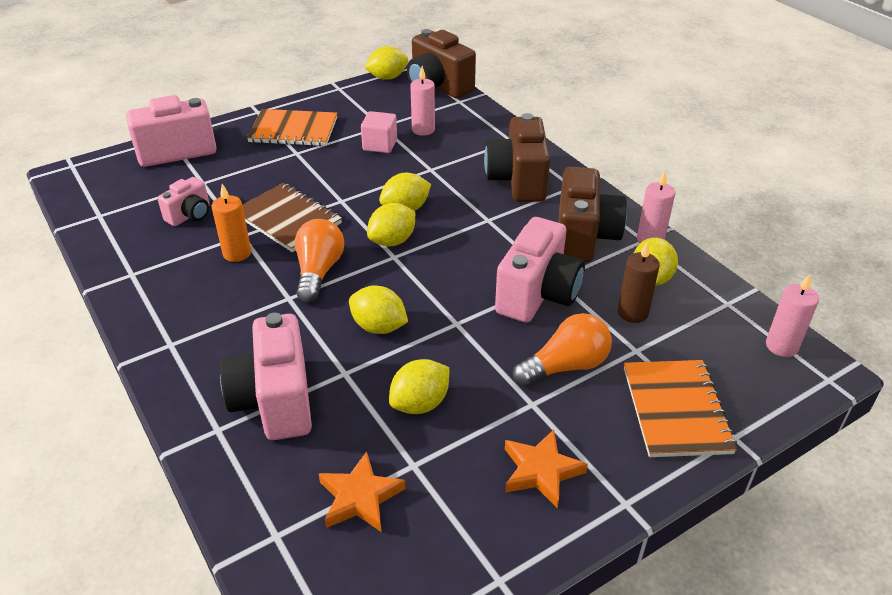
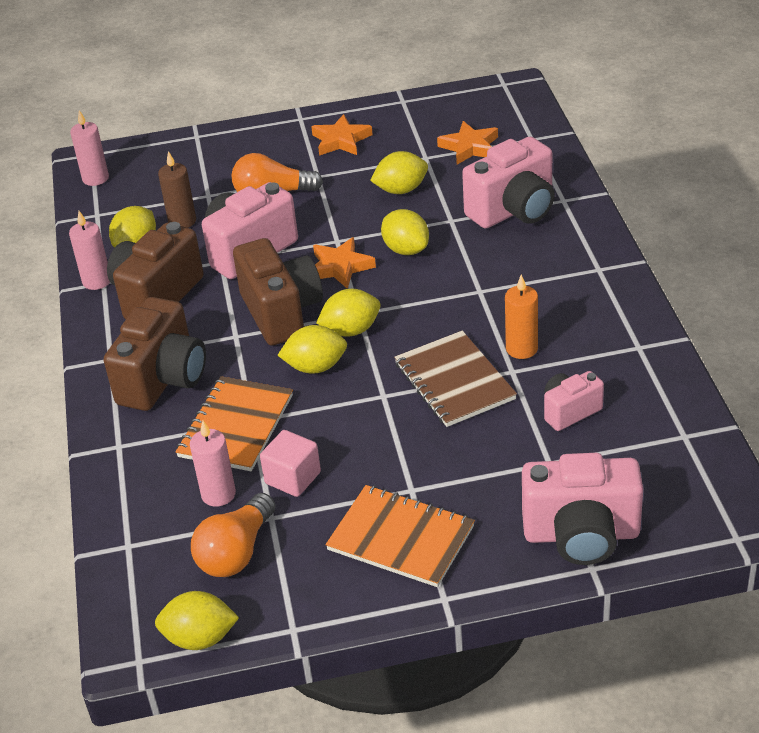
camera: 155 degrees left, 0 degrees up
pink camera [220,313,312,440] -> pink camera turned 45 degrees clockwise [462,137,555,229]
orange light bulb [295,219,344,303] -> orange light bulb moved to [191,493,276,577]
brown camera [407,29,476,98] -> brown camera moved to [233,238,323,346]
orange notebook [624,360,737,457] -> orange notebook moved to [176,376,293,471]
none -> orange star [313,237,376,289]

